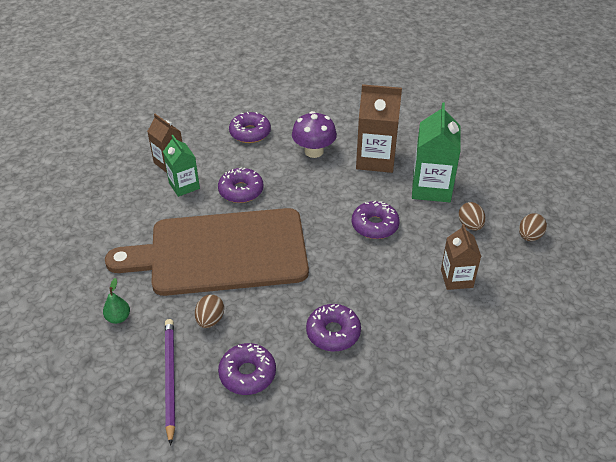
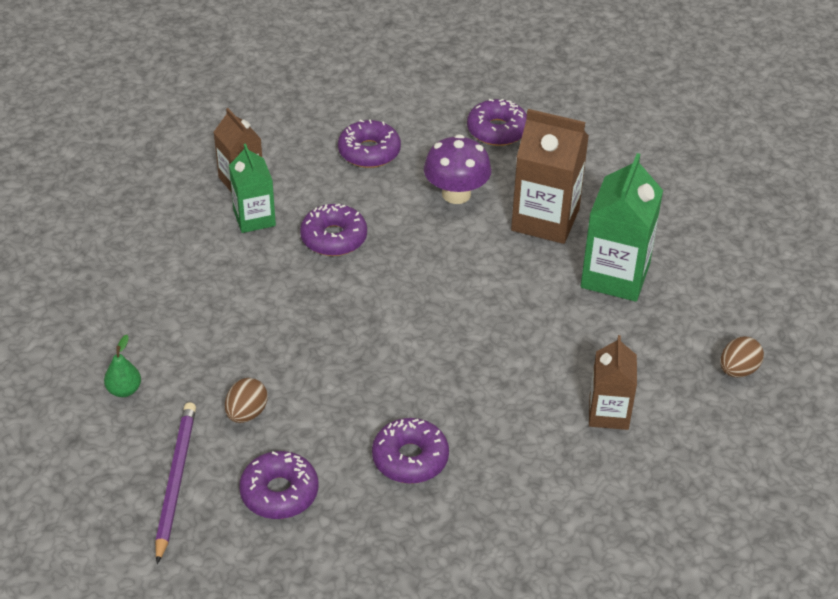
camera: 10 degrees right, 0 degrees up
brown cutting board [105,208,309,296] -> none
purple donut [352,201,400,239] -> purple donut moved to [467,99,527,146]
brown egg [458,202,486,231] -> none

